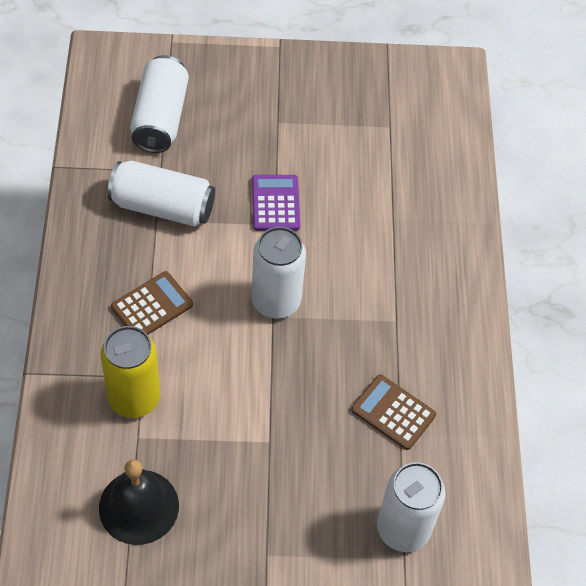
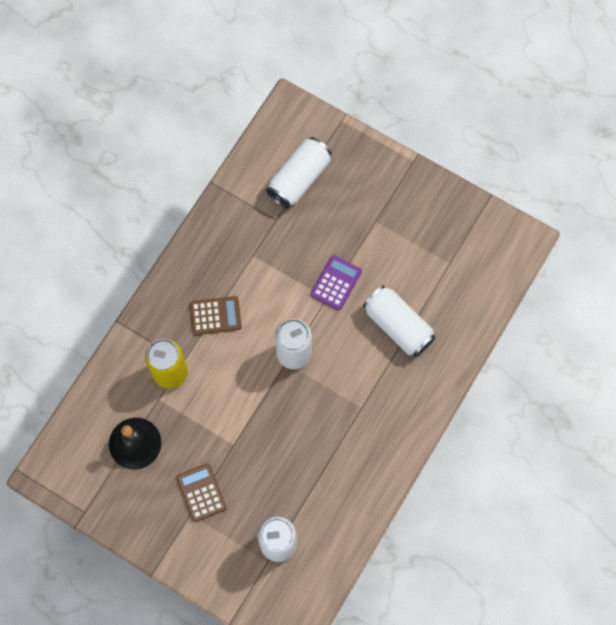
camera: 35 degrees right, 15 degrees up
white can [107,161,215,227] -> white can moved to [363,285,436,357]
brown calculator [351,374,436,450] -> brown calculator moved to [176,463,226,522]

